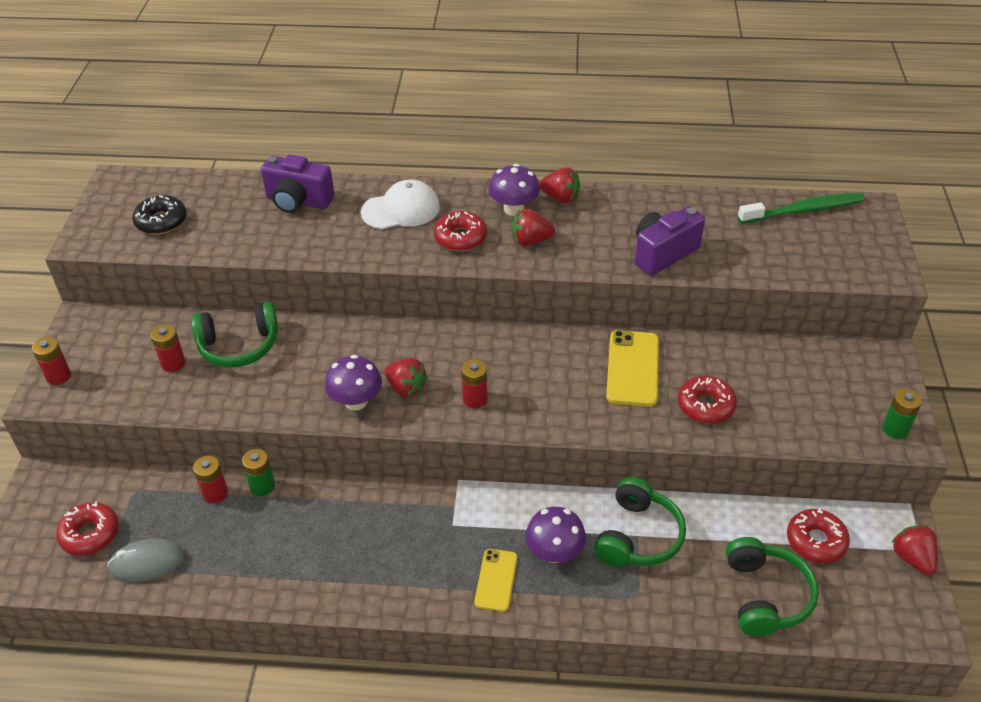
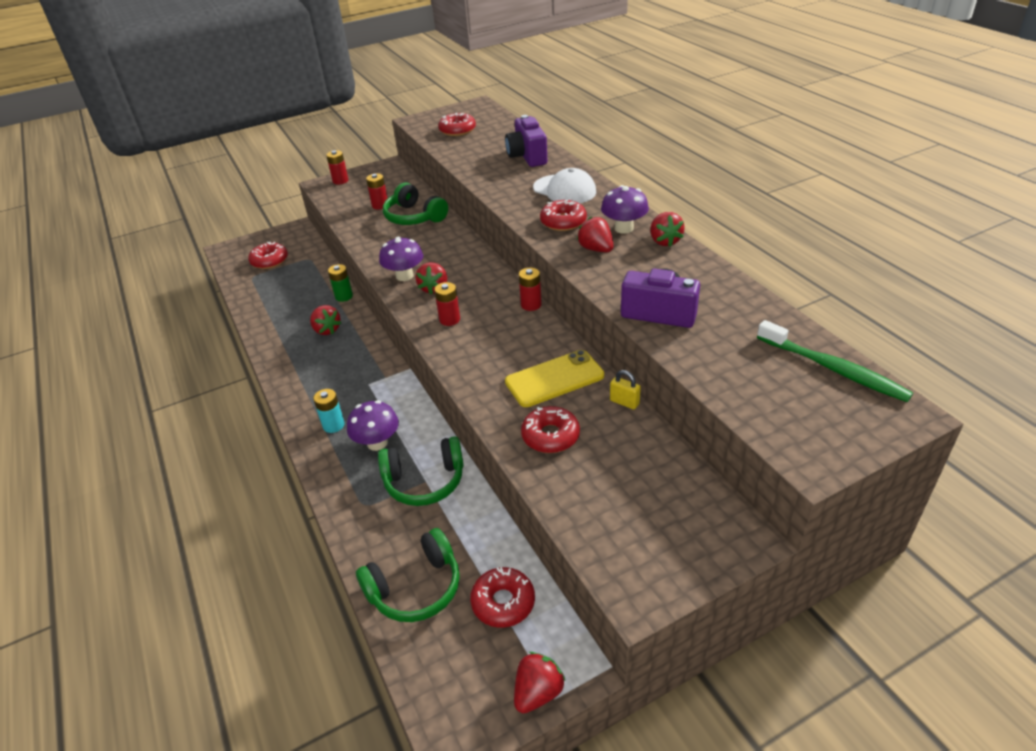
camera: 60 degrees right, 5 degrees down
grey mouse [107,538,186,582] -> none
black donut [132,195,187,234] -> red donut [438,113,476,136]
red battery [193,456,228,503] -> red battery moved to [519,268,542,311]
yellow phone [474,549,518,612] -> turquoise battery [313,389,345,433]
green battery [882,389,922,439] -> none
none -> red strawberry [310,305,341,335]
none -> yellow padlock [610,370,641,409]

